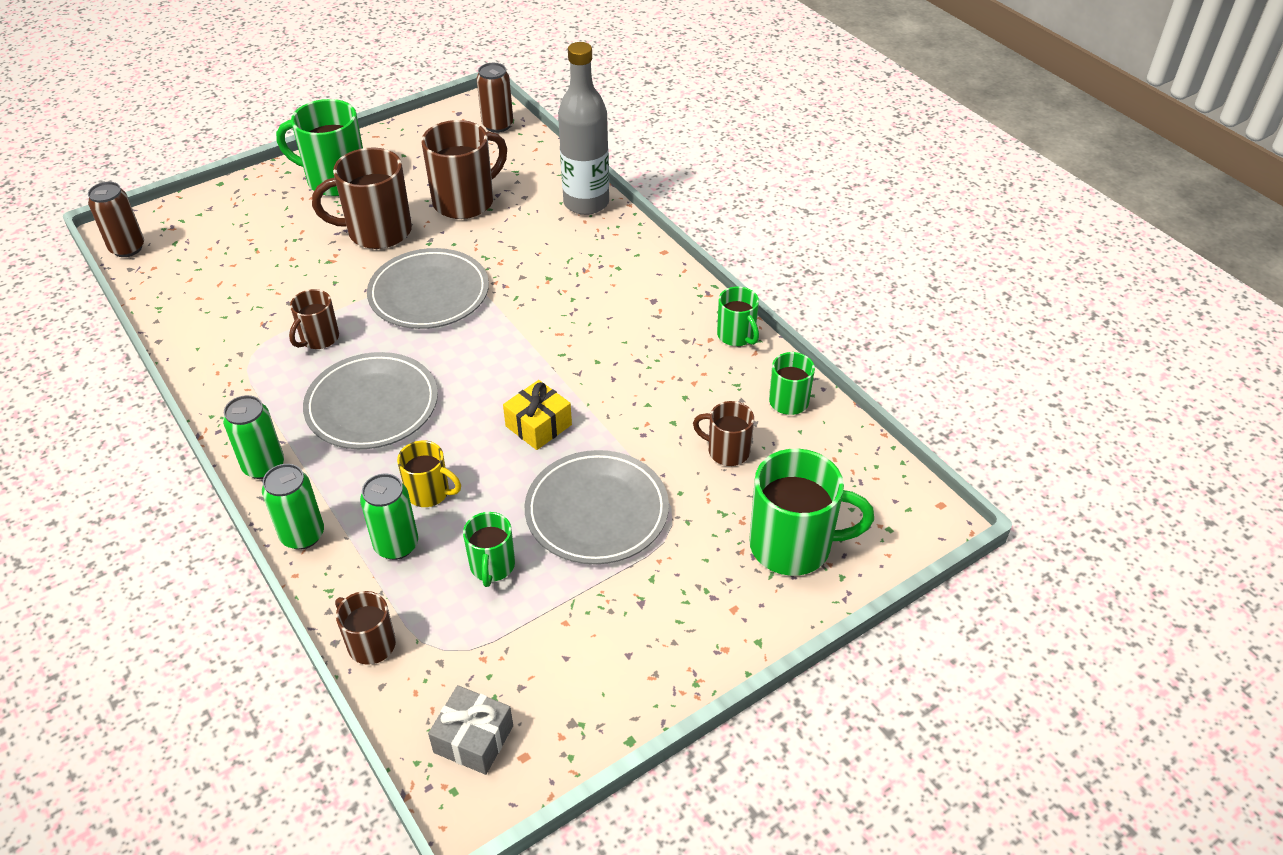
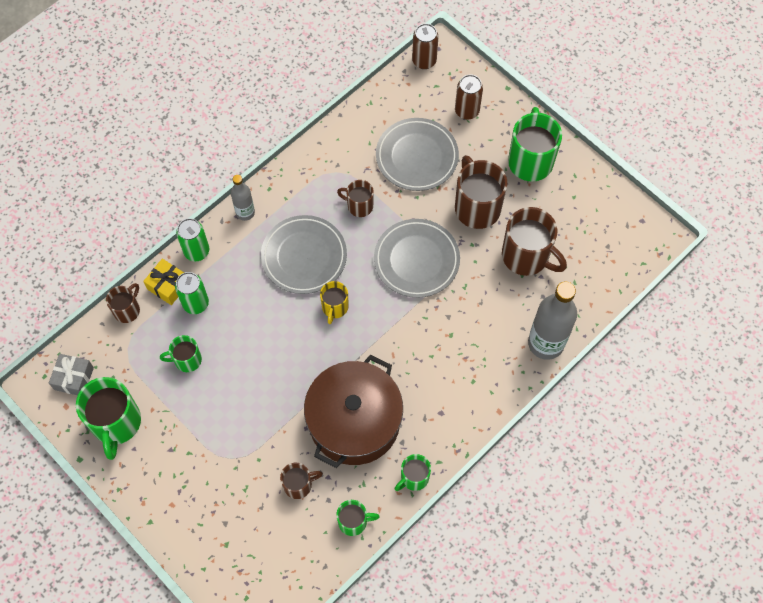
camera: 80 degrees right, 20 degrees up
green can [223,395,284,479] -> grey bottle [231,175,255,221]
yellow mug [397,440,461,507] -> yellow mug moved to [320,281,349,324]
brown can [476,63,513,133] -> brown can moved to [455,75,483,120]
yellow gift [503,380,572,450] -> yellow gift moved to [143,259,184,305]
grey plate [525,450,669,565] -> grey plate moved to [376,118,459,191]
brown mug [693,401,754,466] -> brown mug turned 60 degrees clockwise [280,463,323,499]
green mug [749,449,874,576] -> green mug moved to [76,377,141,460]
none -> brown pot [304,355,403,468]

